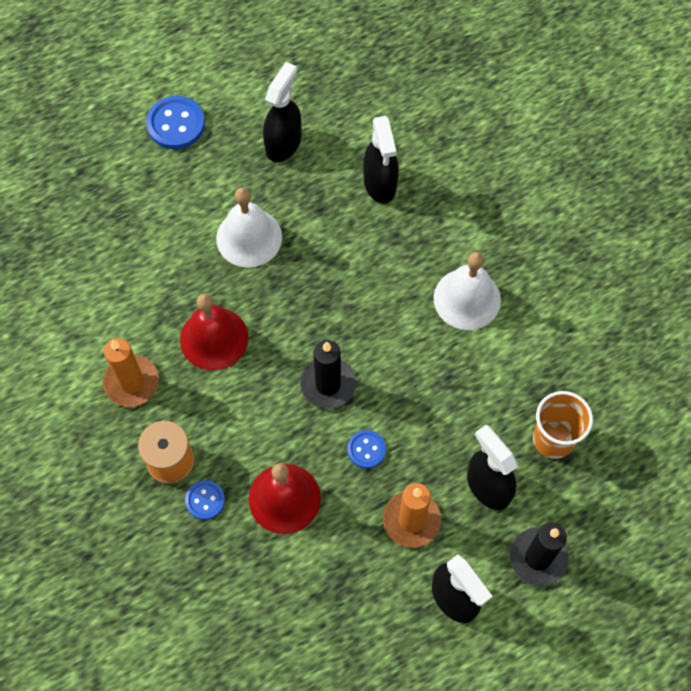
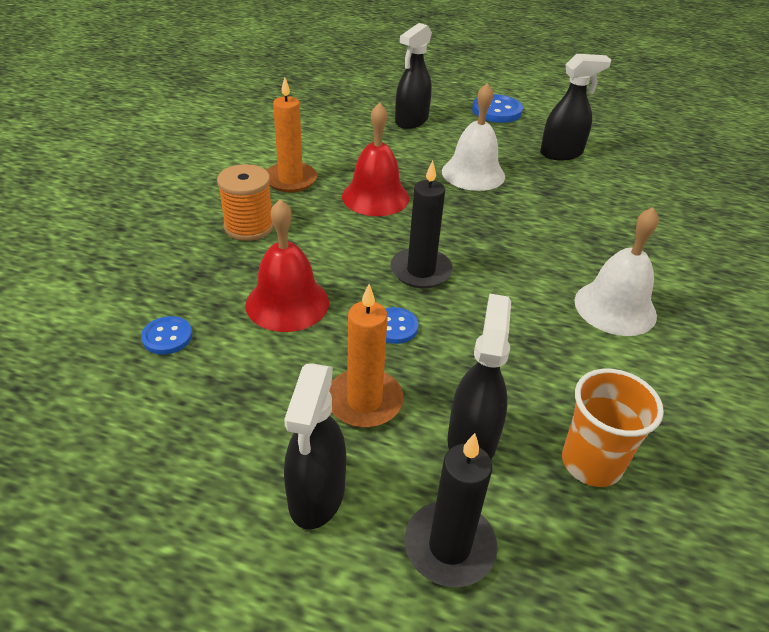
camera: 45 degrees right, 25 degrees down
blue button [185,480,225,520] -> blue button moved to [141,316,192,355]
black spray bottle [363,116,399,203] -> black spray bottle moved to [395,23,432,129]

